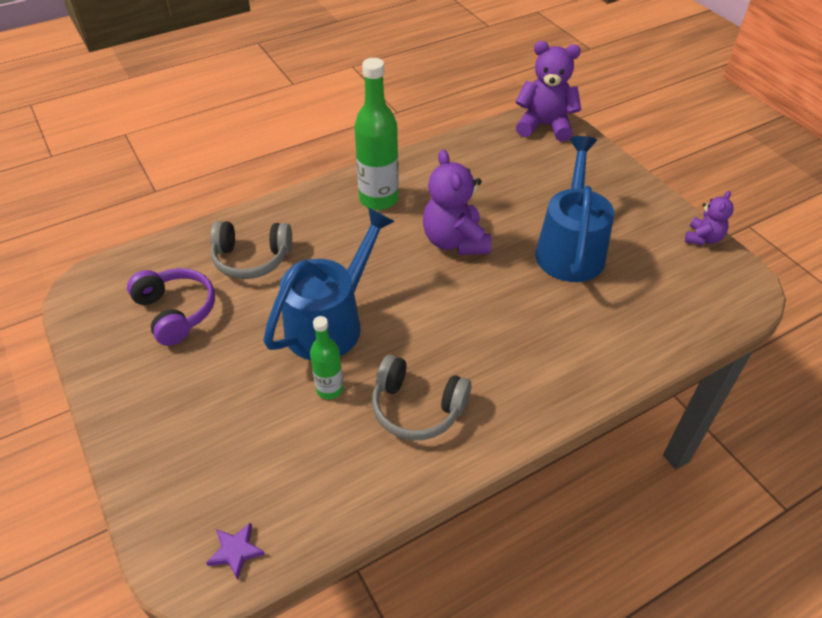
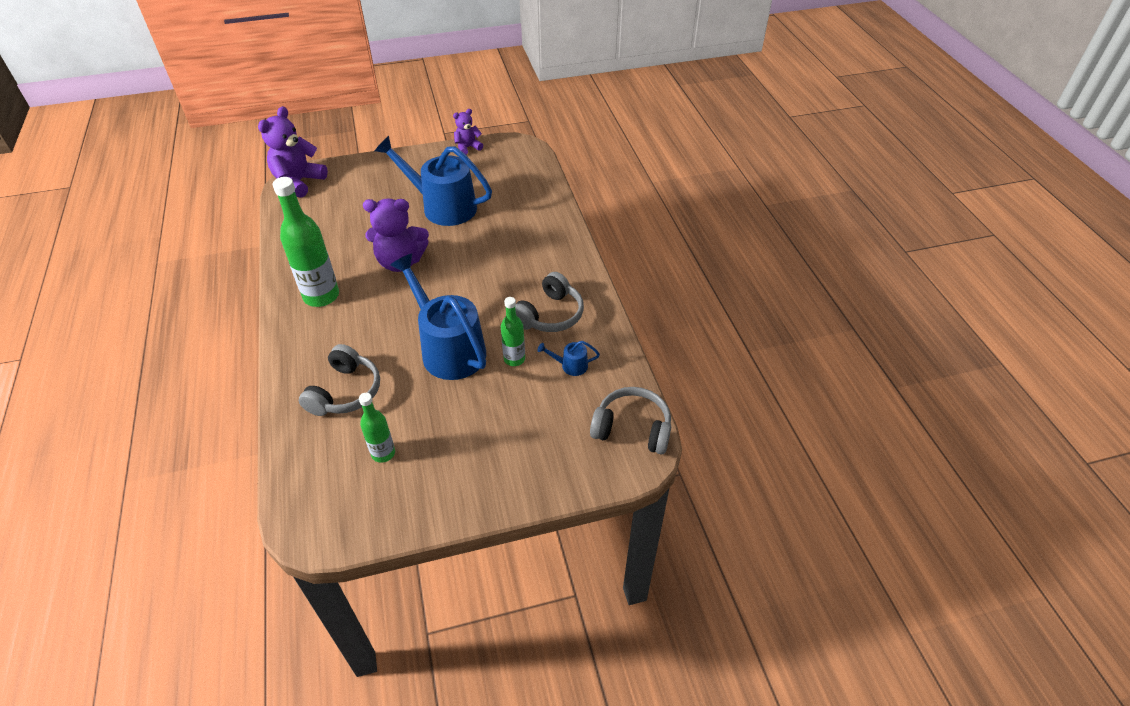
camera: 75 degrees left, 0 degrees up
purple headphones [127,268,215,346] -> green bottle [359,393,395,463]
purple star [206,523,265,580] -> grey headphones [590,387,671,455]
purple teddy bear [685,191,734,245] -> purple teddy bear turned 75 degrees counterclockwise [453,109,483,155]
none -> blue watering can [538,341,600,376]

